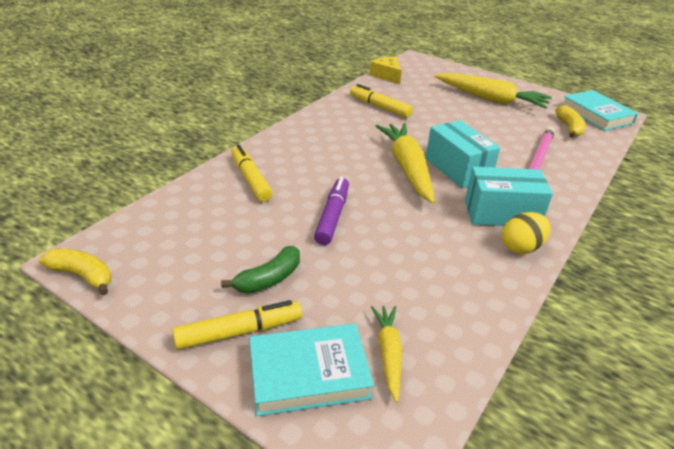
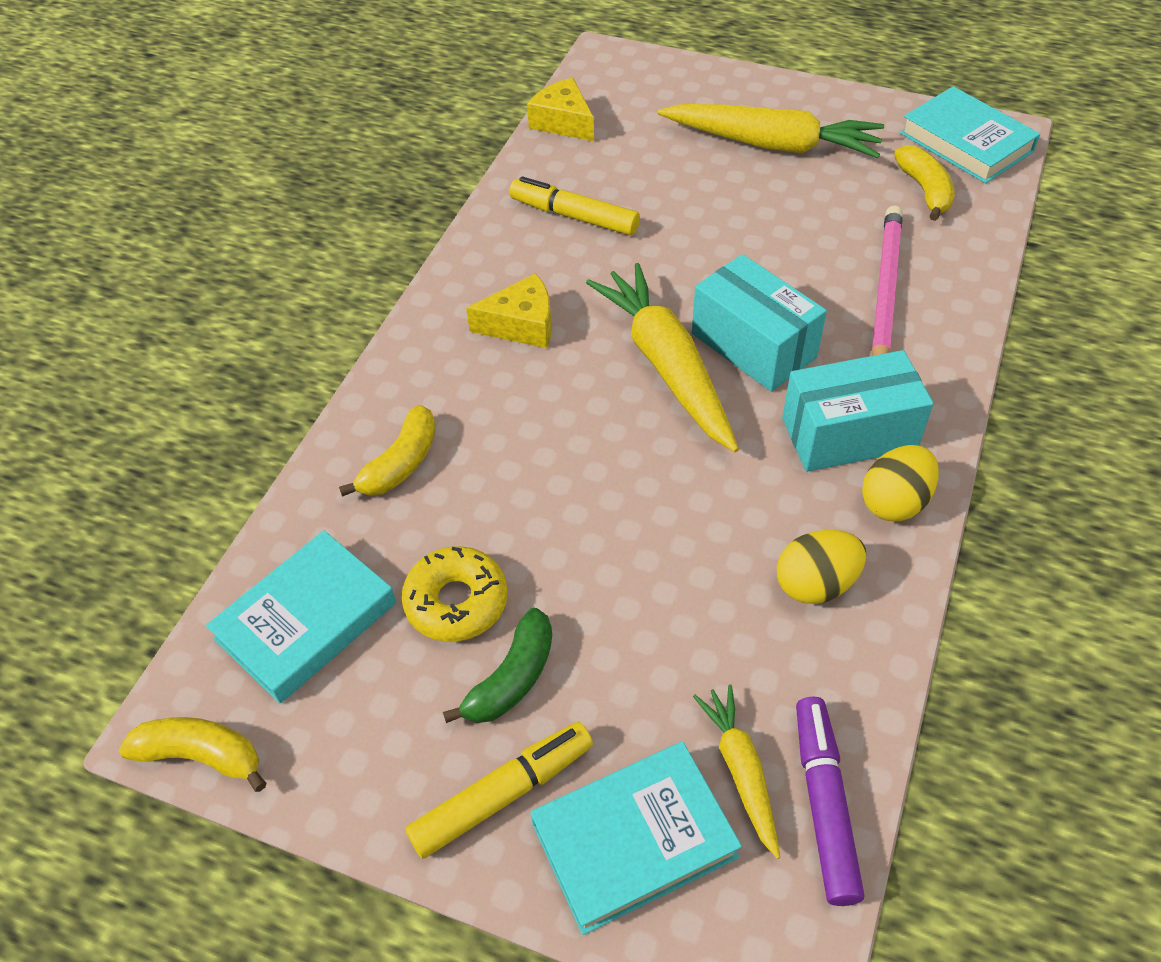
camera: 10 degrees left, 15 degrees up
yellow marker [231,144,273,202] -> yellow banana [339,405,436,497]
purple marker [314,177,349,245] -> purple marker moved to [796,697,864,906]
none -> turquoise book [206,530,396,703]
none -> yellow donut [401,546,508,642]
none -> yellow cheese [466,273,552,348]
none -> yellow egg [777,530,866,604]

